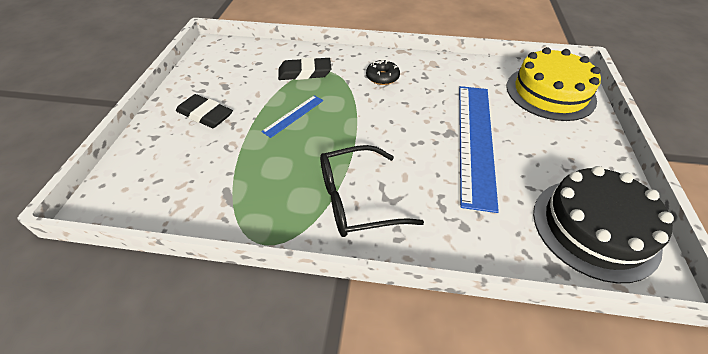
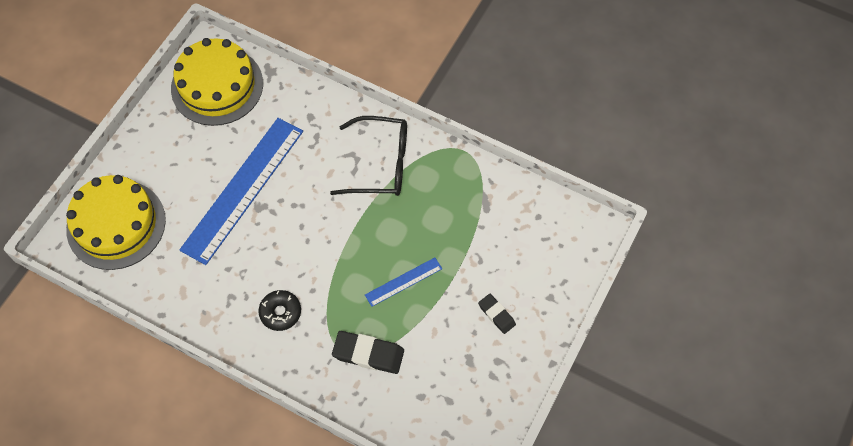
camera: 160 degrees left, 15 degrees up
black eraser [176,94,233,128] -> black eraser [478,294,516,334], size x0.61
black cake [533,166,674,283] -> yellow cake [171,38,263,126]

